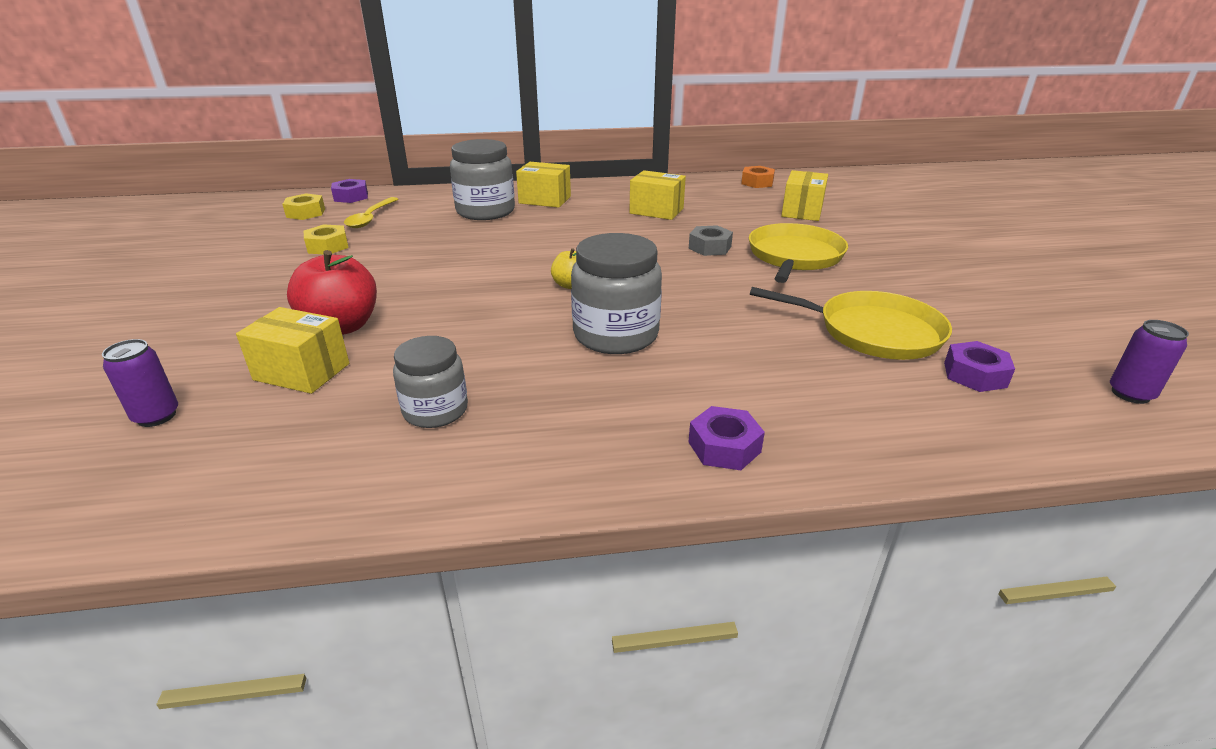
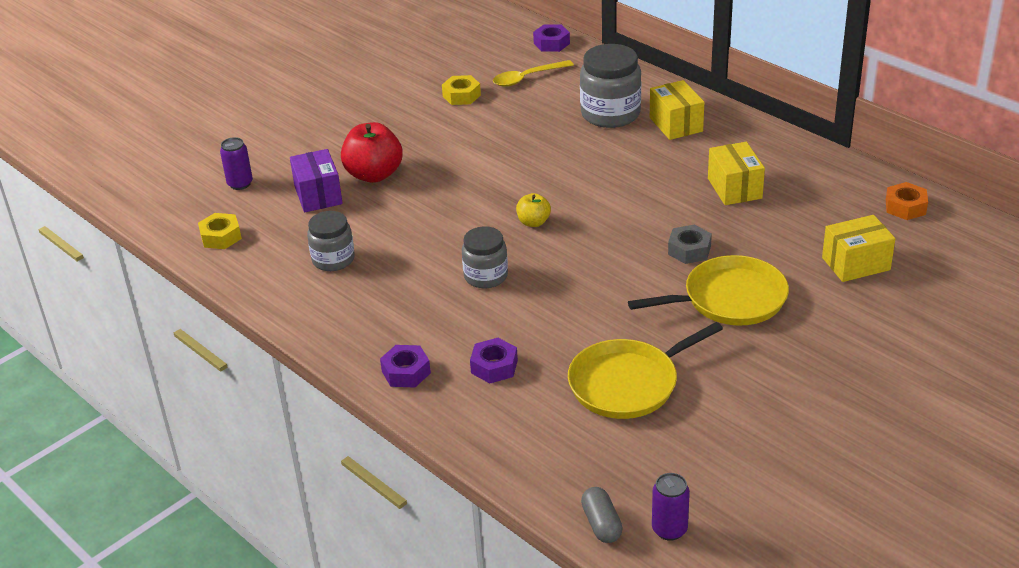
camera: 55 degrees right, 5 degrees up
yellow box [236,307,349,394] -> purple box [290,149,343,212]
yellow nut [282,193,325,220] -> yellow nut moved to [198,213,242,249]
grey jar [571,233,662,354] -> grey jar [462,226,508,288], size x0.64
yellow pan [750,287,952,360] -> yellow pan turned 75 degrees clockwise [568,322,723,419]
purple nut [944,341,1015,392] -> purple nut moved to [470,338,518,383]
none -> grey capsule [581,487,623,543]

